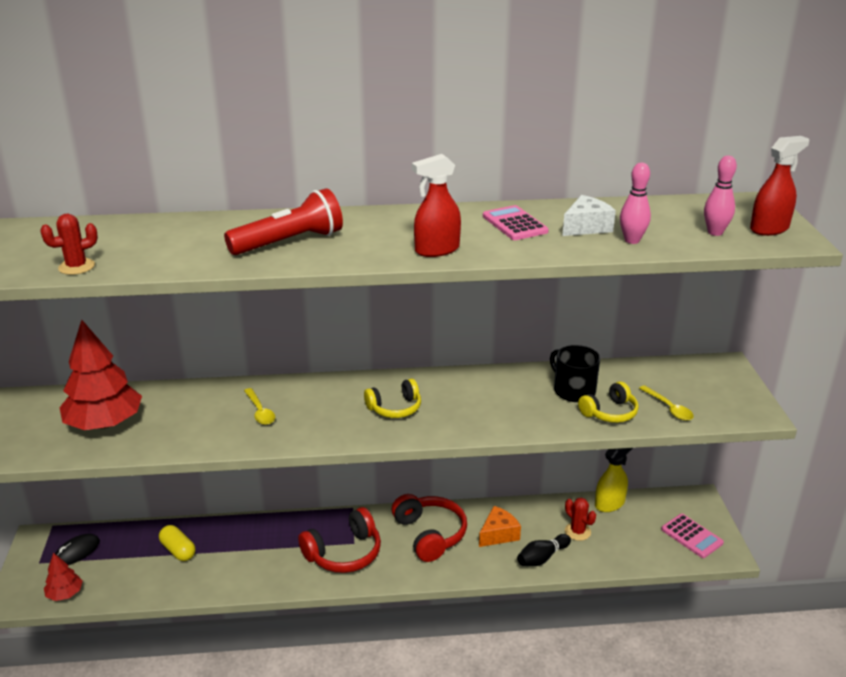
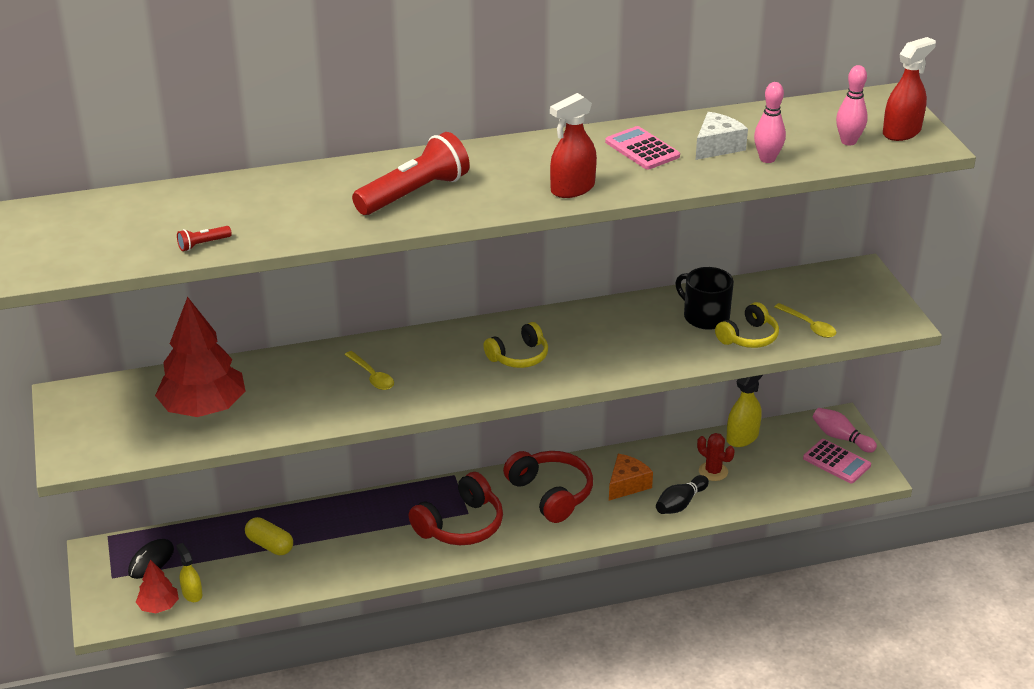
camera: 10 degrees left, 5 degrees up
red cactus [40,214,98,275] -> red flashlight [177,226,232,251]
none -> yellow spray bottle [176,543,202,602]
none -> pink bowling pin [813,408,877,453]

